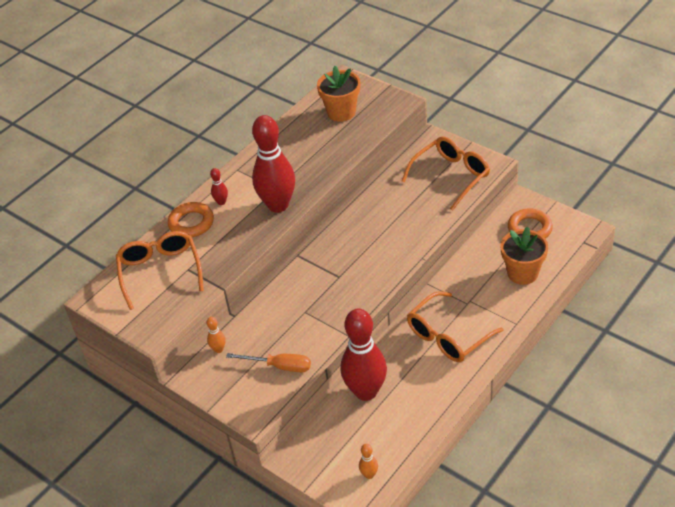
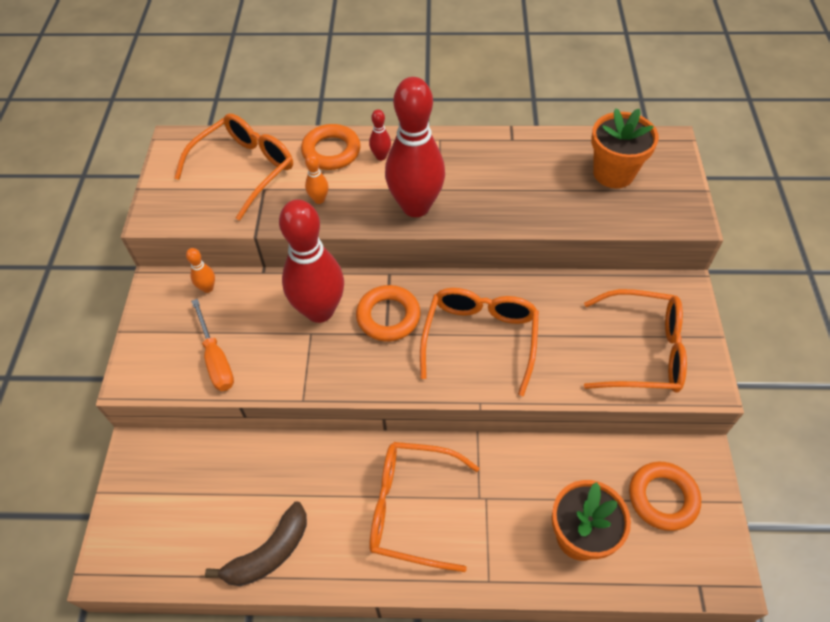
camera: 50 degrees right, 10 degrees up
red bowling pin [341,309,387,401] -> red bowling pin moved to [279,199,344,323]
orange bowling pin [359,444,378,479] -> orange bowling pin moved to [305,153,329,204]
none -> brown banana [205,502,307,586]
none -> orange ring [356,285,421,342]
none -> orange glasses [420,288,539,396]

